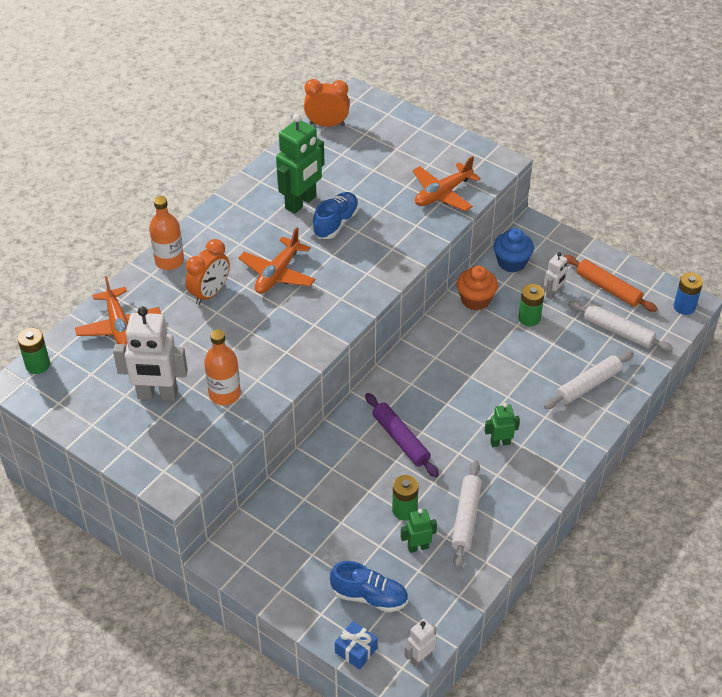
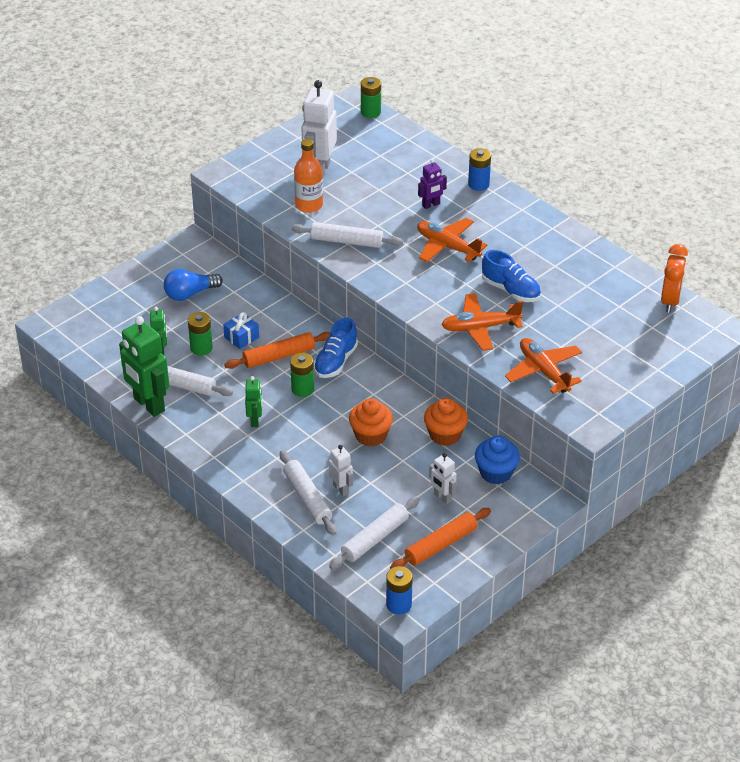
camera: 100 degrees right, 5 degrees down
orange plane [75,276,161,346] -> orange plane moved to [441,293,523,351]
orange bottle [149,196,184,270] -> blue battery [468,148,491,191]
orange clock [185,239,230,305] -> purple robot [418,159,447,209]
green robot [276,114,325,214] -> green robot moved to [119,316,169,417]
blue shoe [330,561,408,612] -> blue shoe moved to [314,318,358,378]
blue gift [335,621,378,670] -> blue gift moved to [223,312,259,349]
purple rolling pin [365,393,439,477] -> orange rolling pin [224,332,330,369]
white robot [404,619,436,667] -> white robot moved to [329,445,353,496]
green battery [518,284,545,326] -> green battery moved to [290,353,314,397]
none -> blue light bulb [164,269,223,301]
none -> white rolling pin [292,222,403,248]
none -> orange cupcake [349,398,393,447]

